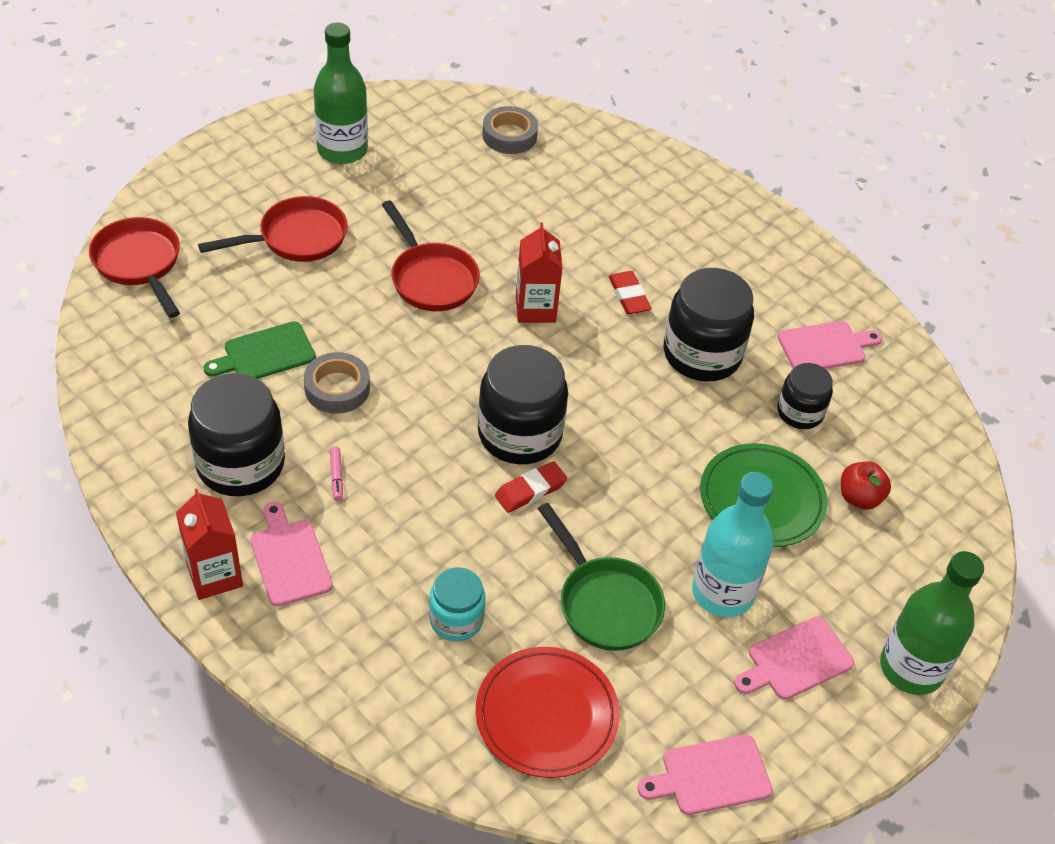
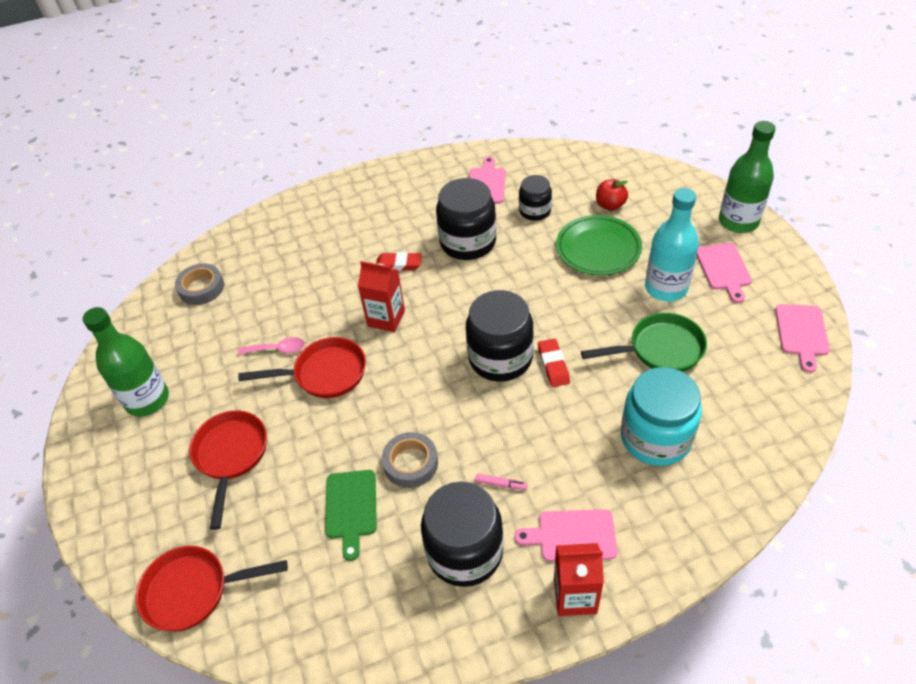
camera: 60 degrees left, 0 degrees up
turquoise jar [429,567,485,641] -> turquoise jar [621,367,702,466], size x1.73
red plate [476,647,620,778] -> none
none -> pink spoon [238,337,305,355]

